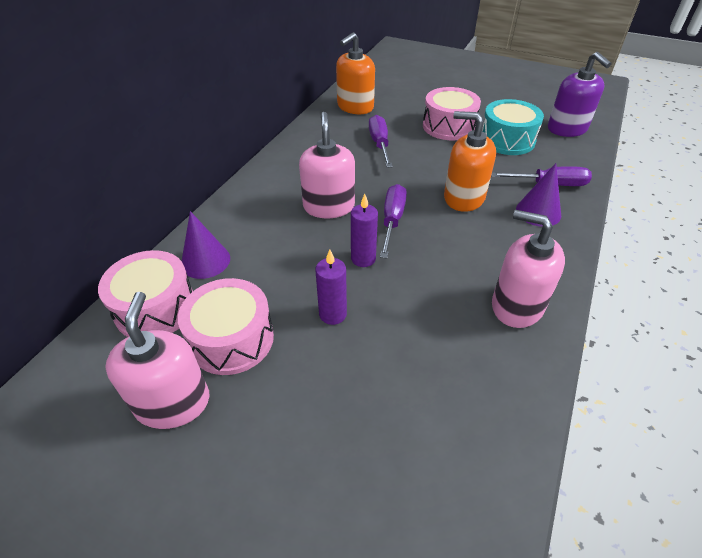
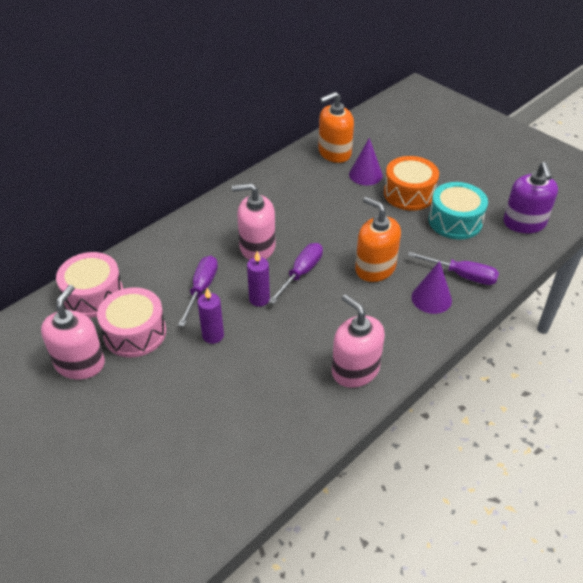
camera: 20 degrees right, 0 degrees up
purple cone [182,211,230,279] -> purple cone moved to [349,138,383,185]
pink soap dispenser [299,112,355,218] -> pink soap dispenser turned 105 degrees counterclockwise [232,183,276,260]
purple screwdriver [369,115,393,168] -> purple screwdriver moved to [178,256,218,327]
pink drum [423,87,481,140] -> orange drum [384,156,439,211]

